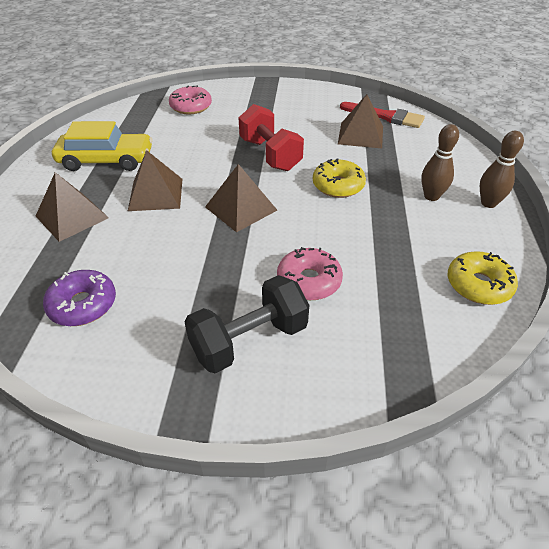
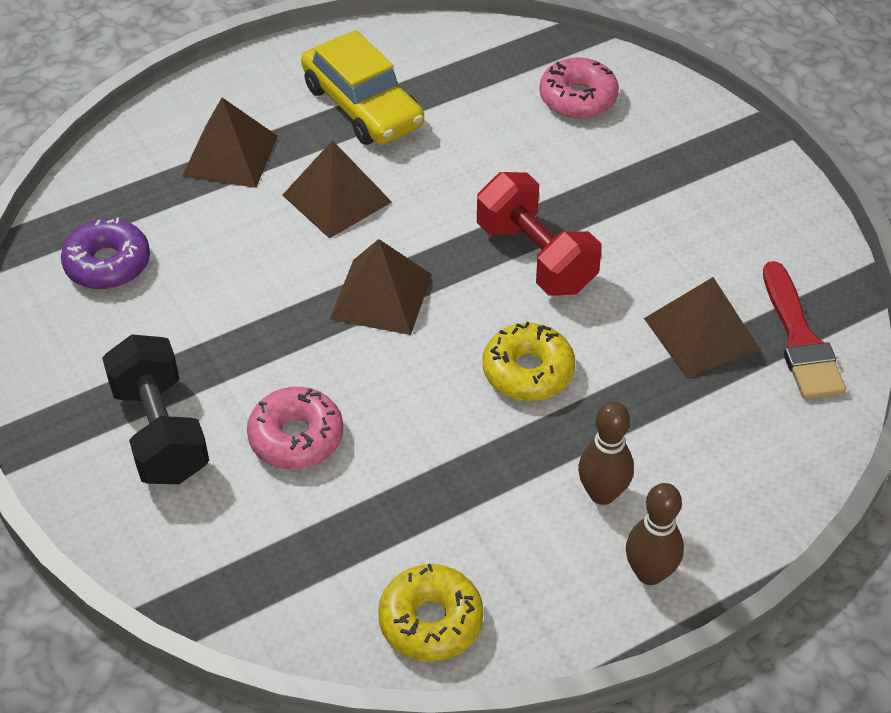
camera: 55 degrees right, 5 degrees up
black dumbbell [185,275,309,373] -> black dumbbell turned 45 degrees clockwise [102,335,209,484]
red dumbbell [238,104,304,171] -> red dumbbell turned 60 degrees counterclockwise [477,172,602,296]

